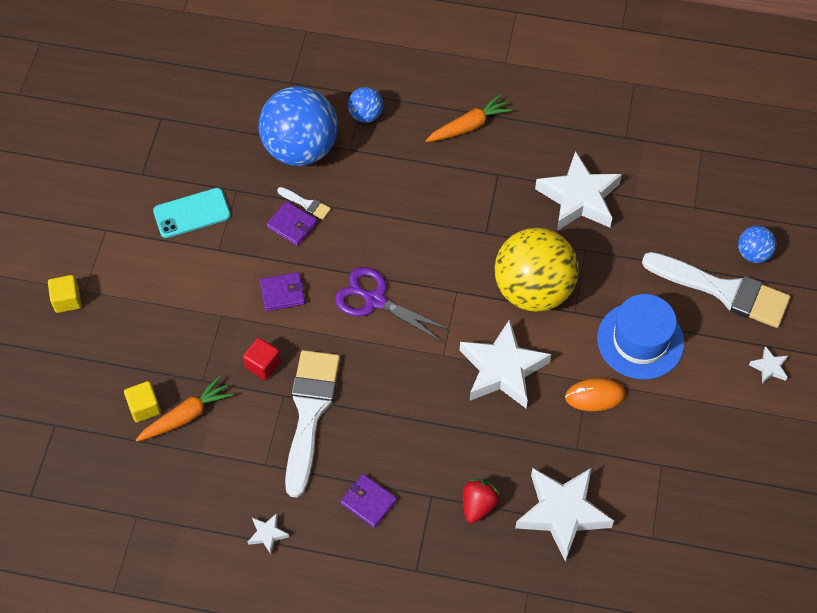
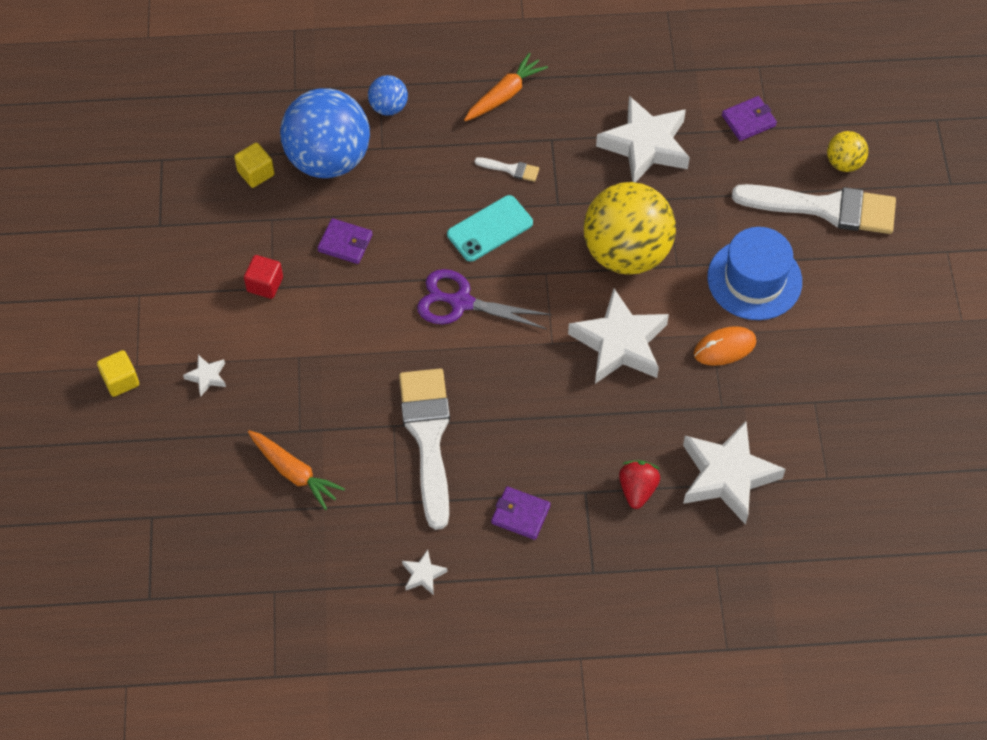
camera: 15 degrees left, 0 degrees up
yellow cube [124,381,161,422] -> yellow cube moved to [234,143,275,188]
orange carrot [136,376,233,441] -> orange carrot turned 90 degrees clockwise [248,430,345,510]
turquoise phone [153,188,231,238] -> turquoise phone moved to [447,195,533,262]
red cube [243,338,281,380] -> red cube moved to [244,255,283,299]
purple wallet [260,272,305,311] -> purple wallet moved to [722,96,777,141]
white brush [277,187,331,220] -> white brush moved to [474,157,539,182]
blue ball [738,226,777,263] -> yellow ball [827,131,868,172]
white star [749,346,788,384] -> white star moved to [183,355,226,396]

